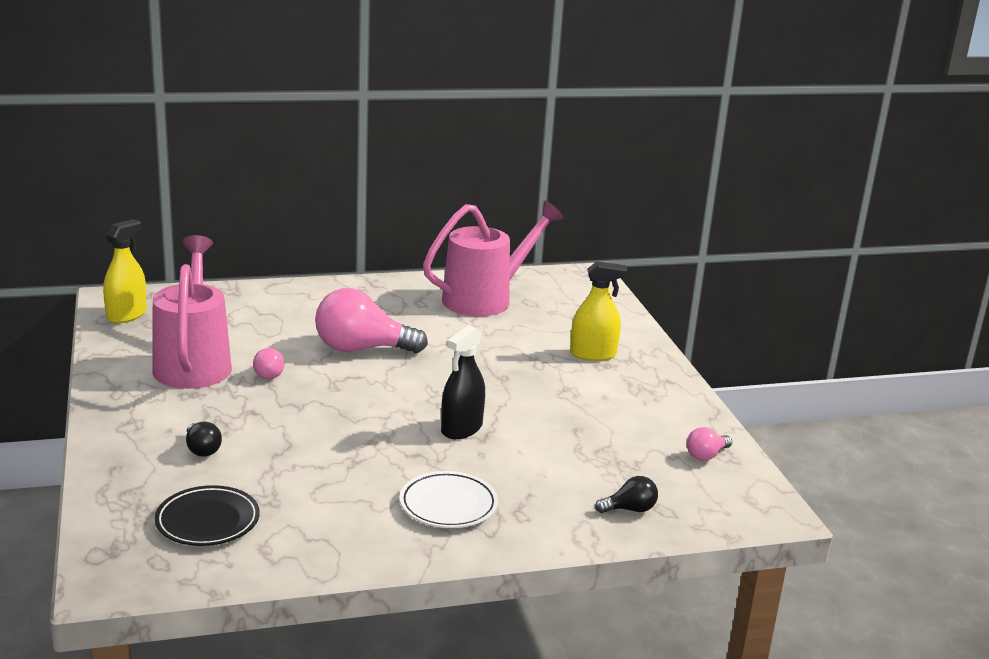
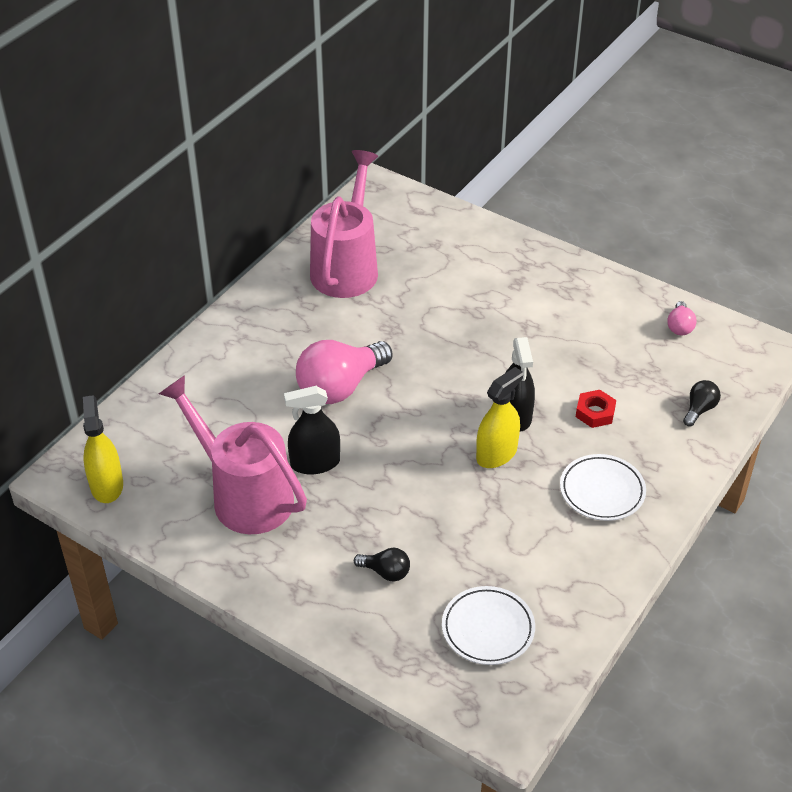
camera: 40 degrees left, 20 degrees up
black plate [155,485,260,546] -> white plate [442,586,535,665]
pink light bulb [253,348,285,379] -> black spray bottle [284,386,340,474]
yellow spray bottle [570,261,627,361] -> yellow spray bottle moved to [476,367,523,468]
none -> red nut [576,390,616,428]

